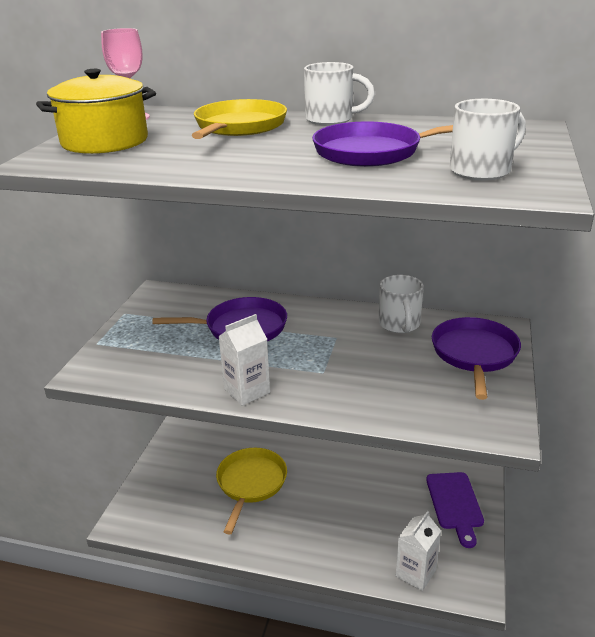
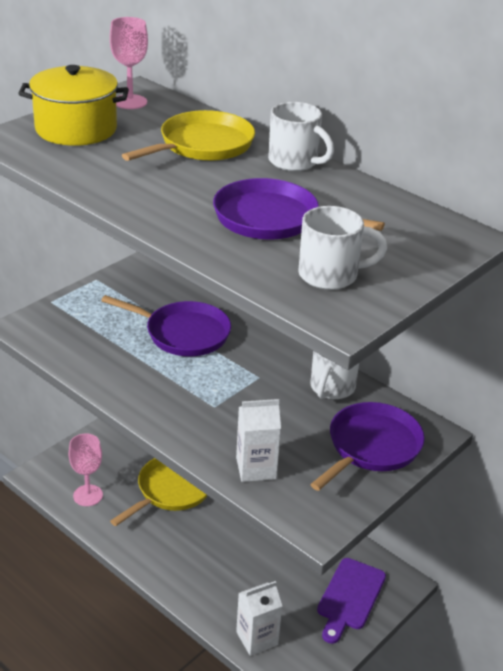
camera: 25 degrees right, 5 degrees up
white carton [218,314,270,406] -> white carton moved to [236,399,281,482]
none -> pink goblet [69,434,103,506]

